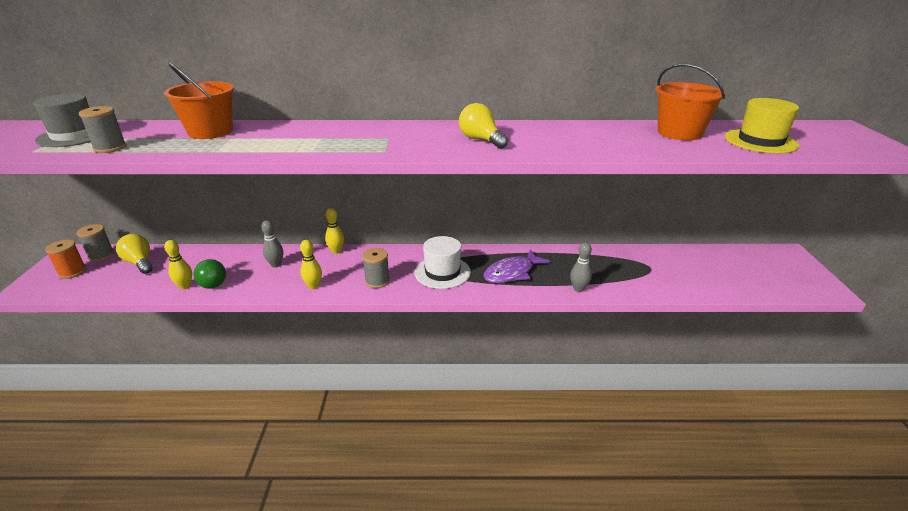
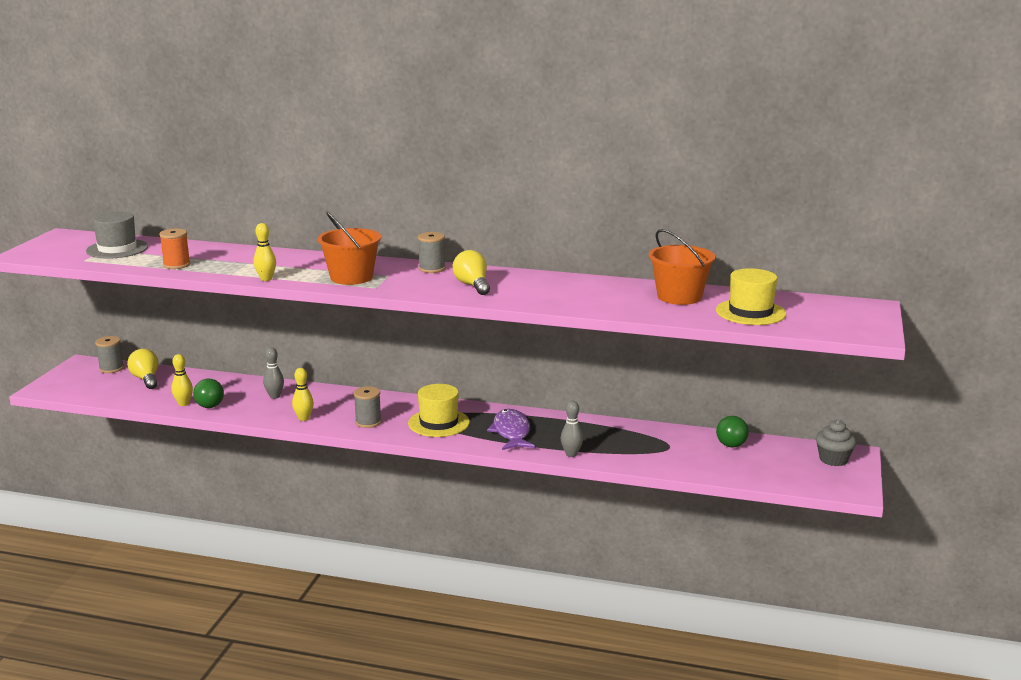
camera: 15 degrees right, 10 degrees down
orange spool [45,240,87,279] -> orange spool moved to [159,228,191,269]
grey spool [79,106,127,153] -> grey spool moved to [418,232,445,273]
orange bucket [164,62,234,139] -> orange bucket moved to [318,212,381,285]
yellow bowling pin [325,208,344,254] -> yellow bowling pin moved to [253,223,276,281]
white hat [414,236,471,289] -> yellow hat [408,384,470,437]
purple fish [484,249,550,283] -> purple fish turned 105 degrees clockwise [487,409,535,450]
none -> green ball [716,416,749,448]
none -> grey cupcake [816,420,856,466]

